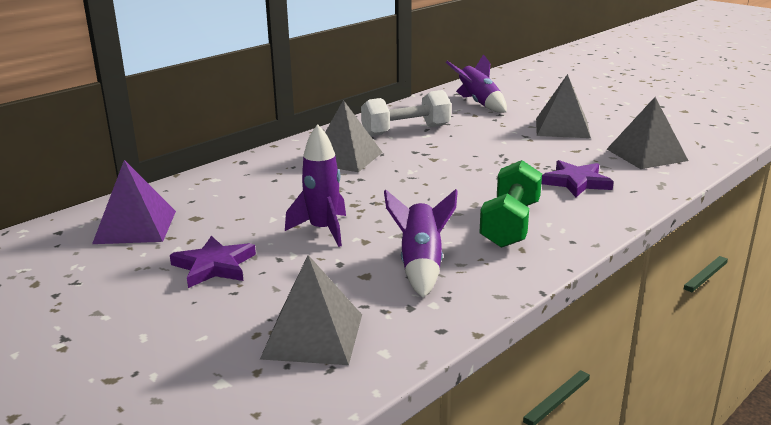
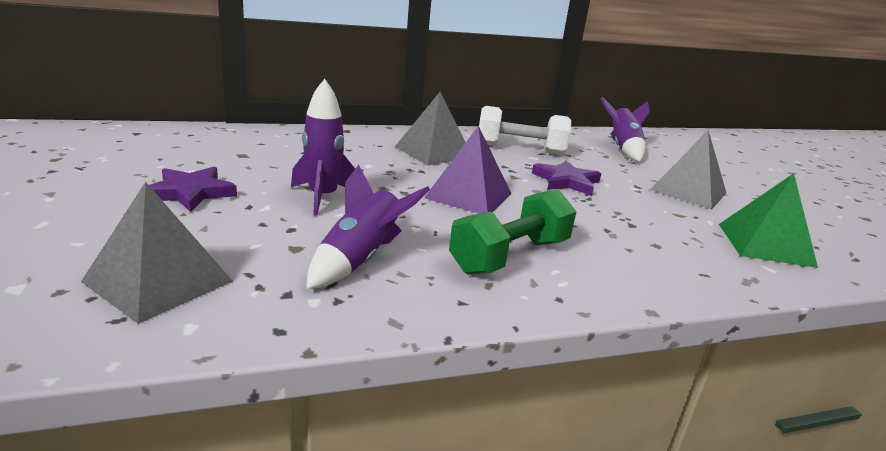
camera: 25 degrees right, 0 degrees up
purple pyramid [92,160,176,244] -> purple pyramid moved to [424,126,511,214]
purple star [541,160,614,197] -> purple star moved to [532,160,601,196]
grey pyramid [607,97,688,169] -> green pyramid [719,173,818,268]

